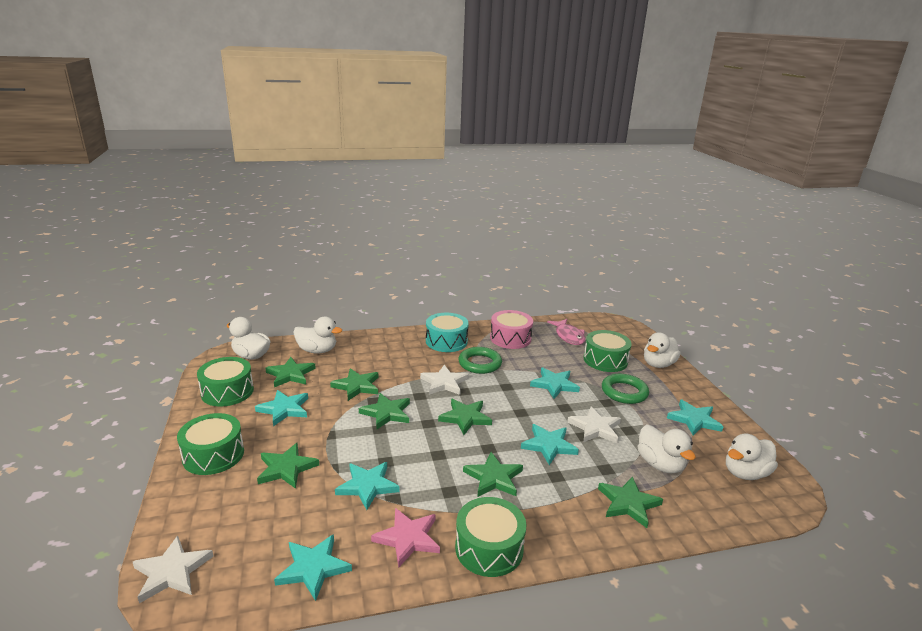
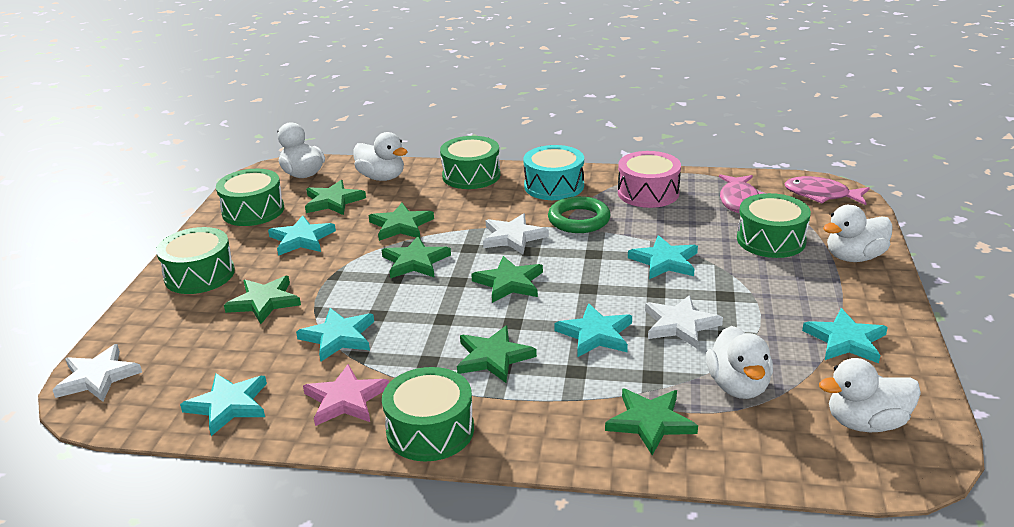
camera: 25 degrees right, 5 degrees up
green ring [602,374,649,404] -> none
none -> green drum [440,136,500,189]
none -> pink fish [784,176,870,205]

